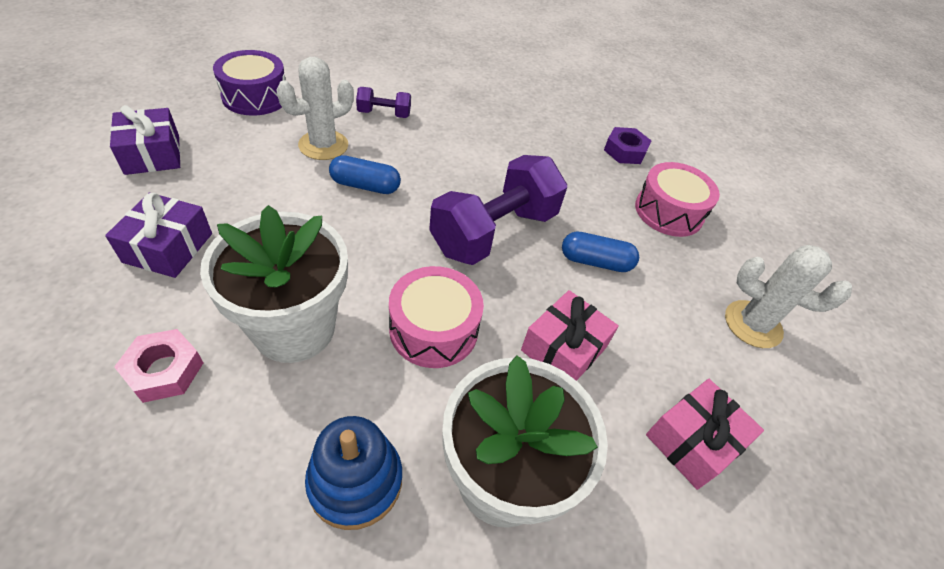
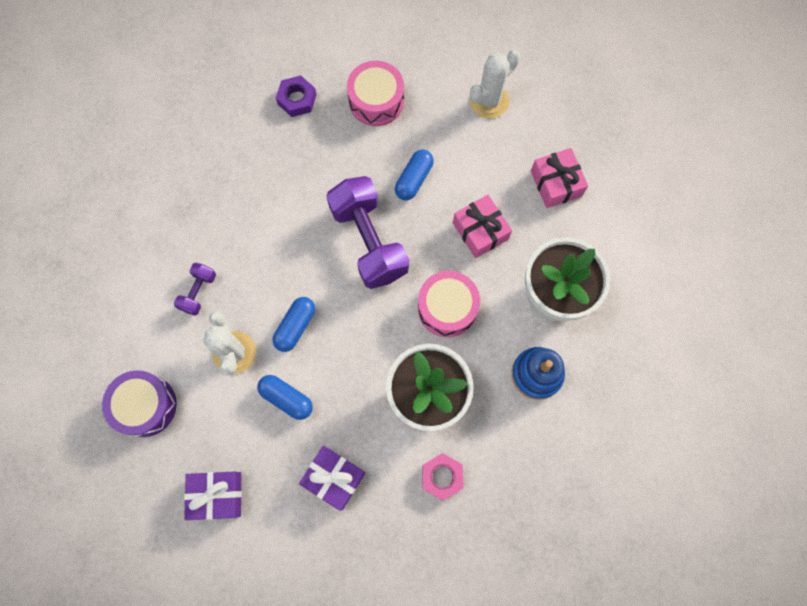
camera: 65 degrees left, 25 degrees up
none -> blue capsule [257,375,313,420]

